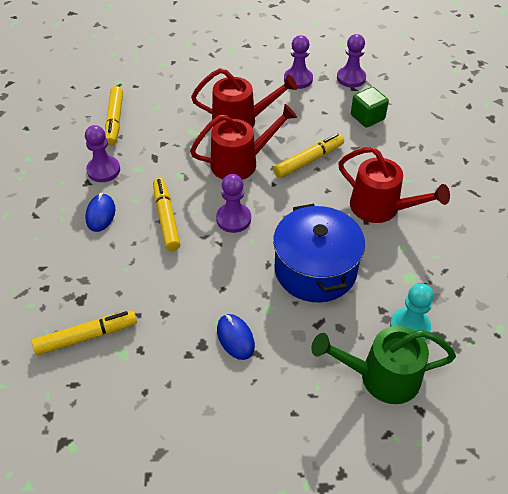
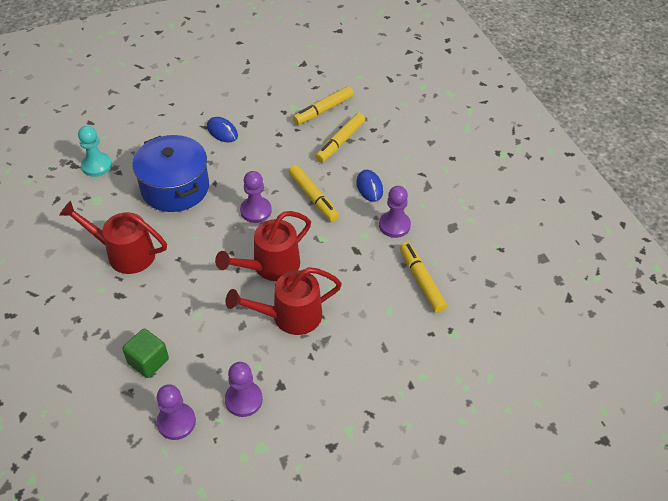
camera: 160 degrees right, 0 degrees up
yellow marker [273,134,344,178] -> yellow marker moved to [315,113,365,162]
green watering can [311,326,456,404] -> none

